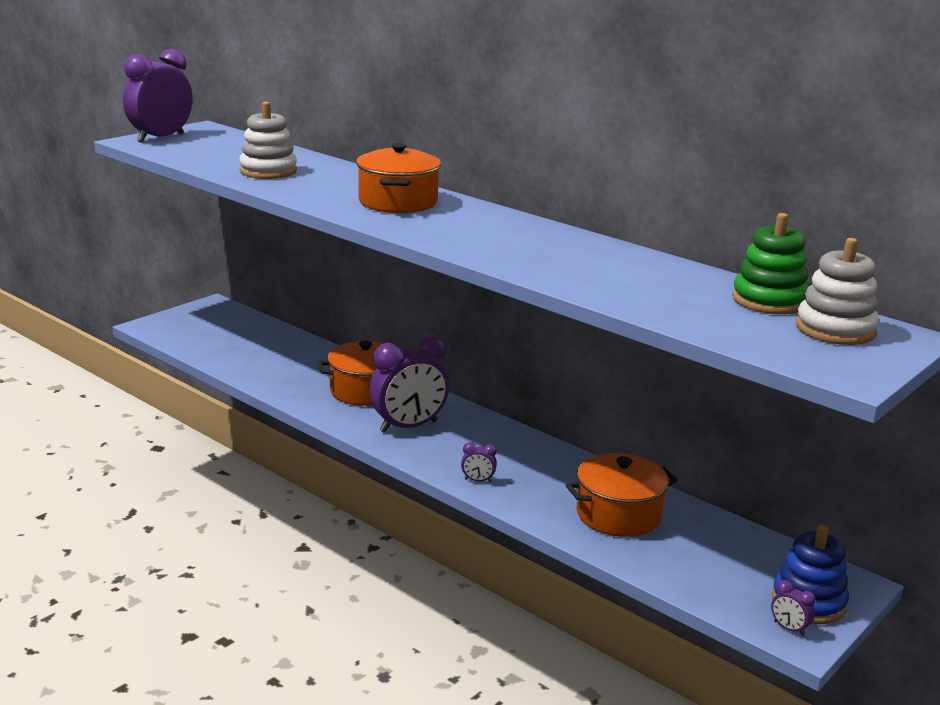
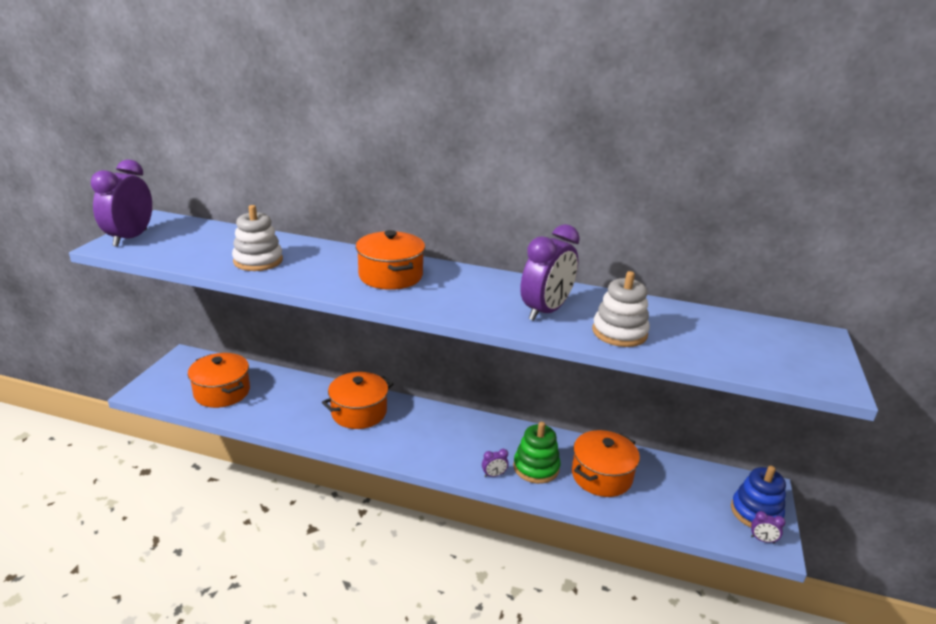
camera: 25 degrees left, 5 degrees up
purple clock [369,336,449,433] -> purple clock moved to [520,224,580,321]
green stacking toy [732,213,809,314] -> green stacking toy moved to [513,422,560,484]
white stacking toy [796,238,879,345] -> white stacking toy moved to [592,271,650,347]
none -> orange pot [188,353,250,408]

